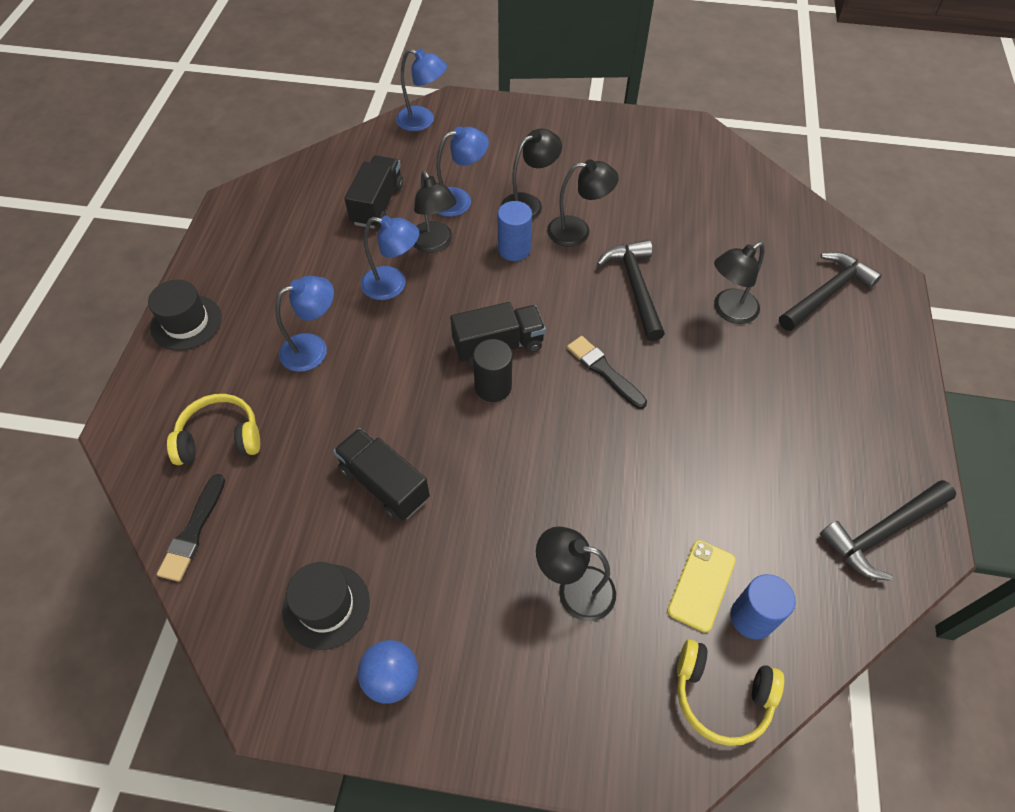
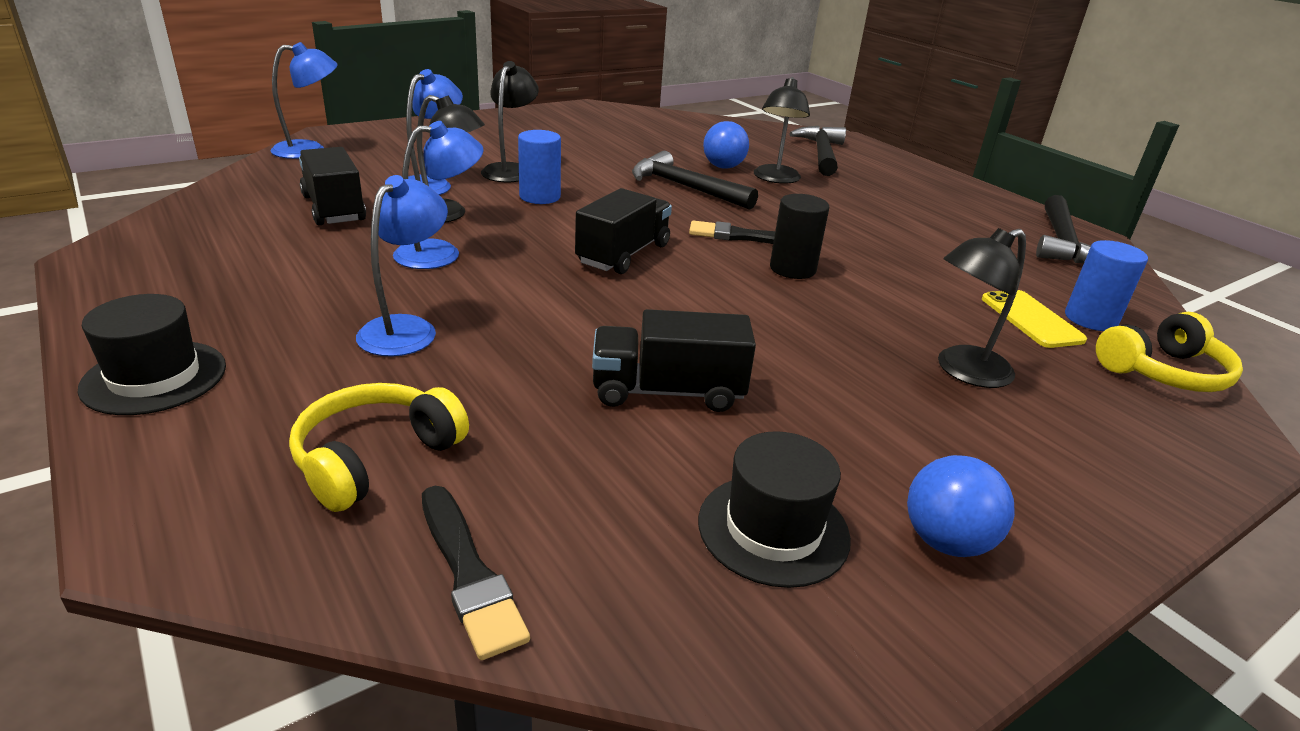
camera: 45 degrees left, 25 degrees down
black cylinder [473,339,512,402] -> black cylinder moved to [770,194,829,279]
black lamp [547,159,619,247] -> none
none -> blue ball [703,121,749,169]

